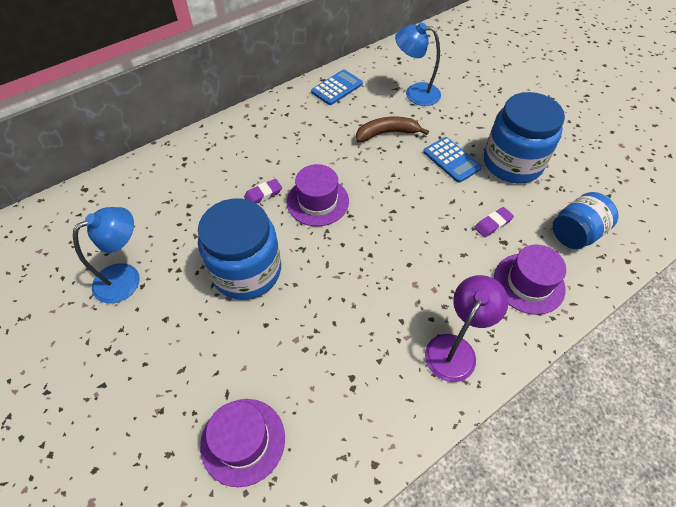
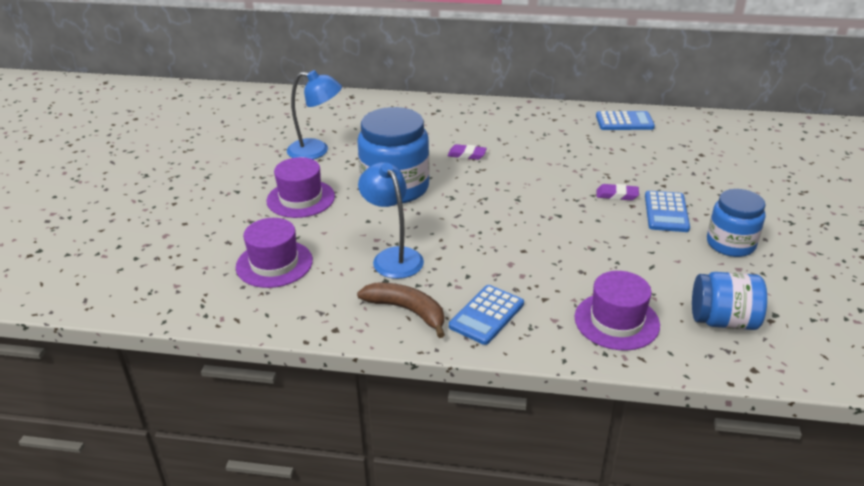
camera: 45 degrees right, 20 degrees down
purple hat [287,164,349,226] -> purple hat moved to [266,157,335,218]
brown banana [356,117,429,142] -> brown banana moved to [357,283,445,338]
blue lamp [395,23,441,106] -> blue lamp moved to [358,162,424,279]
purple lamp [425,275,508,382] -> blue calculator [449,285,524,345]
purple eraser [475,207,514,237] -> purple eraser moved to [597,184,639,200]
blue jar [484,92,565,183] -> blue jar [707,189,766,257], size x0.63

